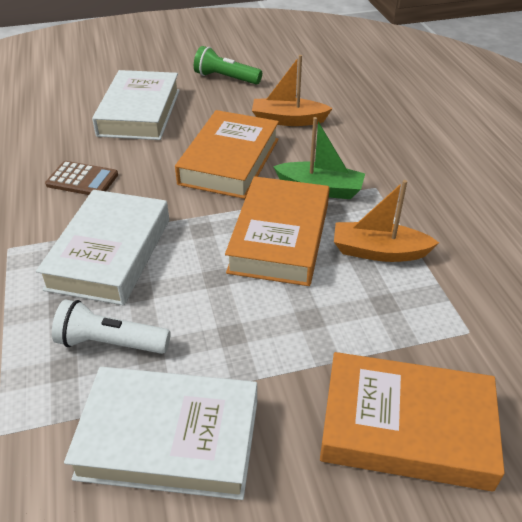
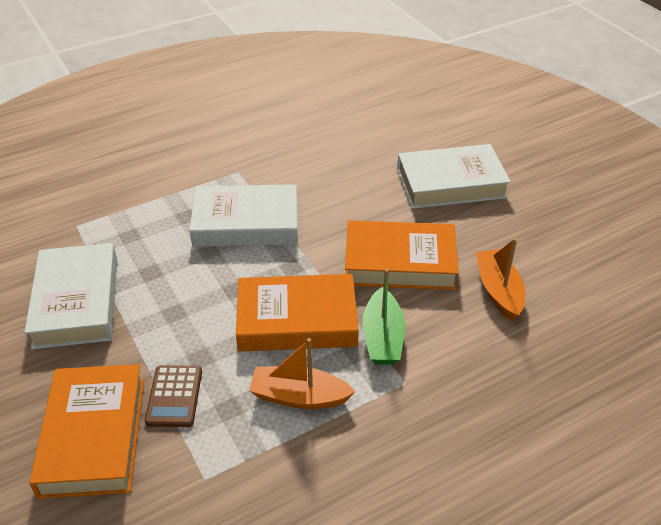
camera: 75 degrees right, 0 degrees up
brown calculator [45,161,118,195] -> brown calculator moved to [145,365,202,427]
white flashlight [52,300,171,354] -> none
green flashlight [194,46,262,85] -> none
orange boat [334,180,439,262] -> orange boat turned 75 degrees counterclockwise [249,338,356,409]

